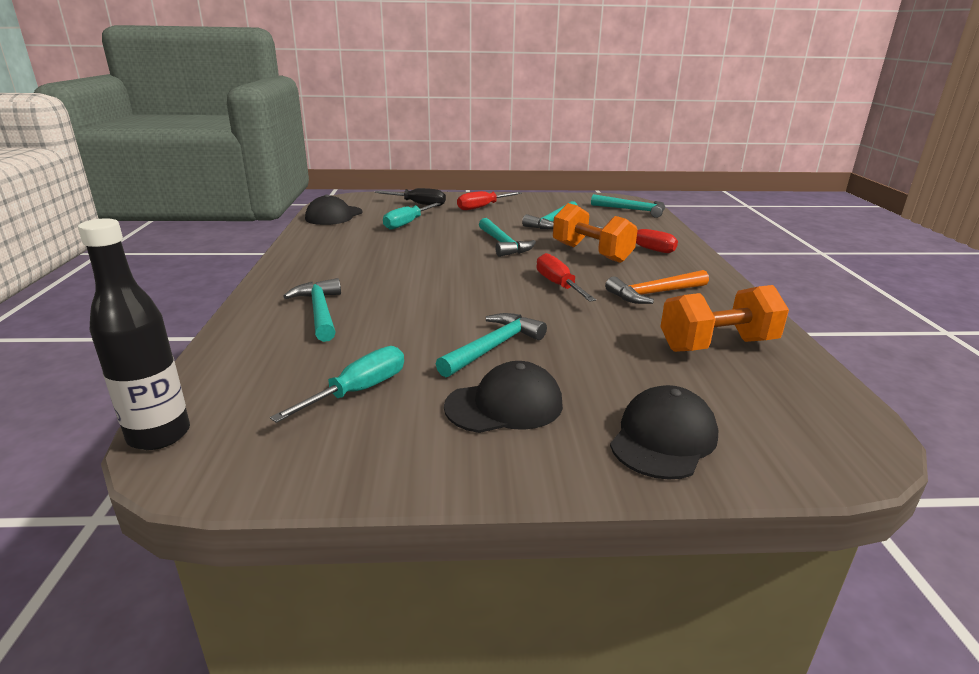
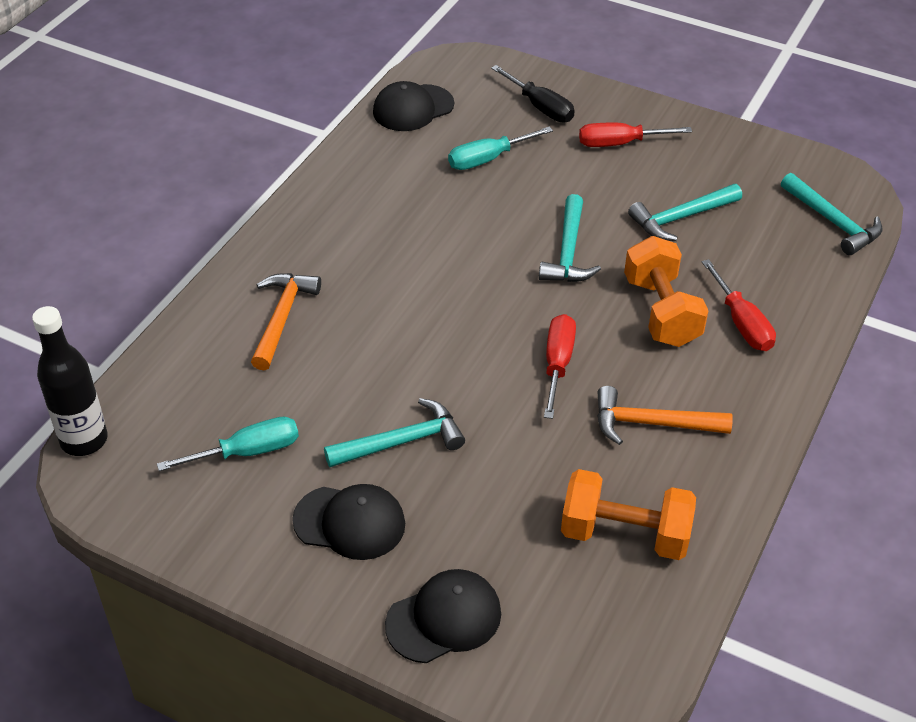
camera: 30 degrees right, 20 degrees up
turquoise hammer [283,278,341,342] -> orange hammer [251,273,321,370]

